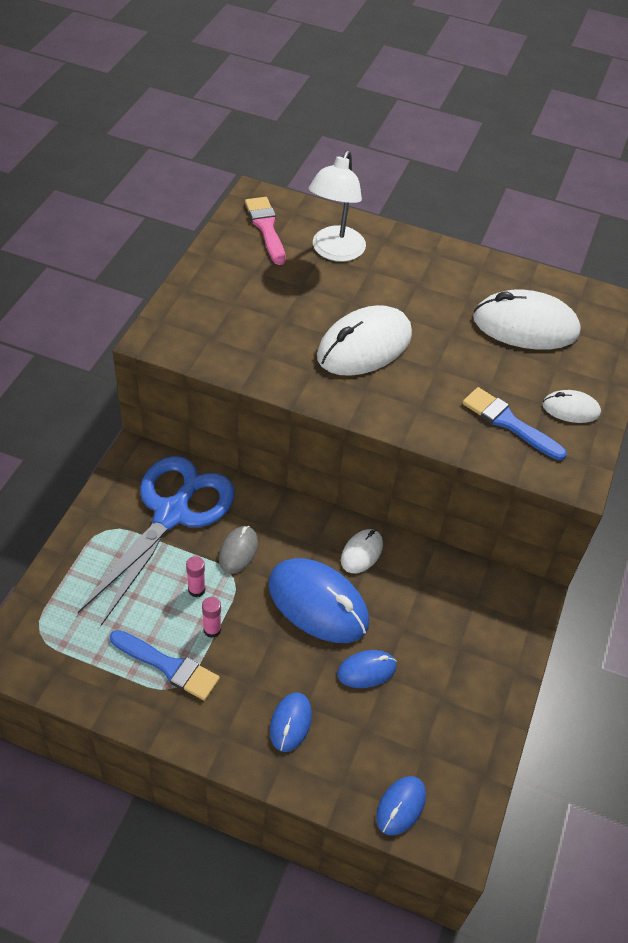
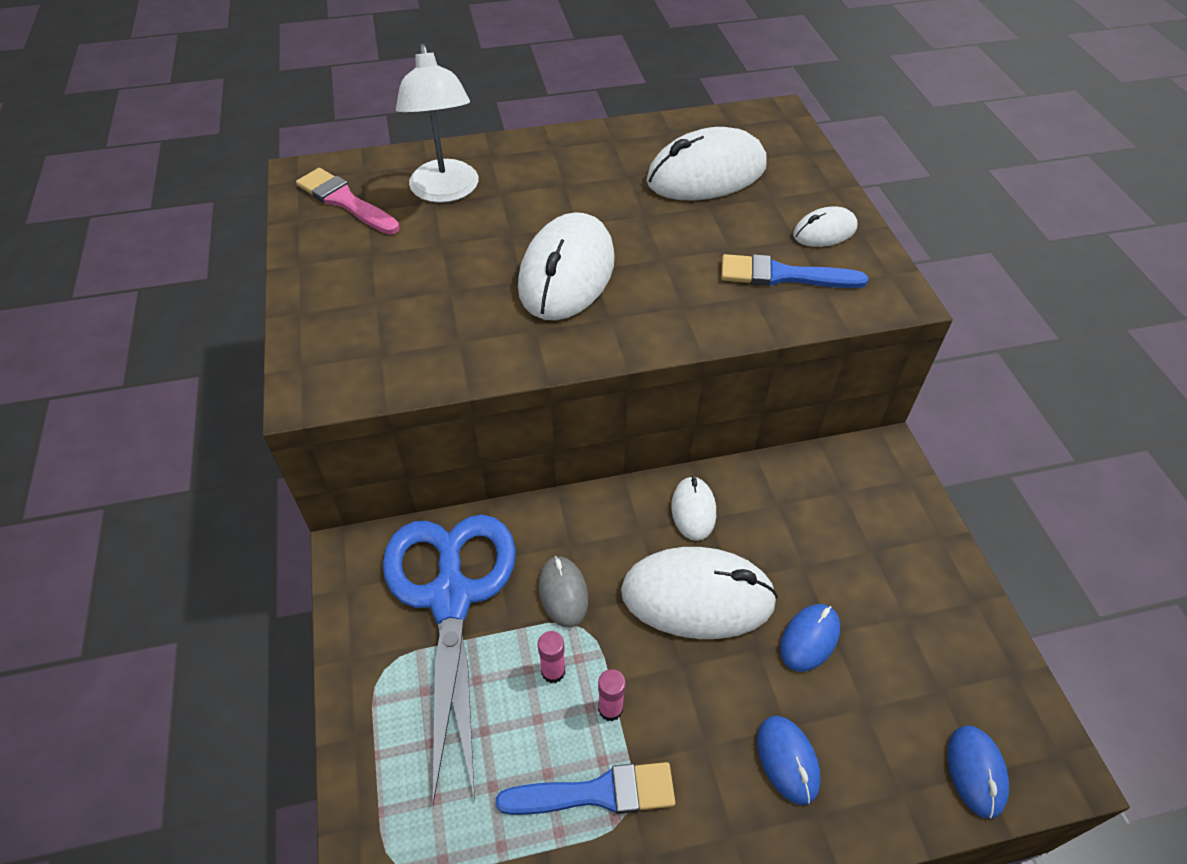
camera: 30 degrees left, 0 degrees up
blue mouse [268,558,369,643] -> white mouse [621,547,778,639]

